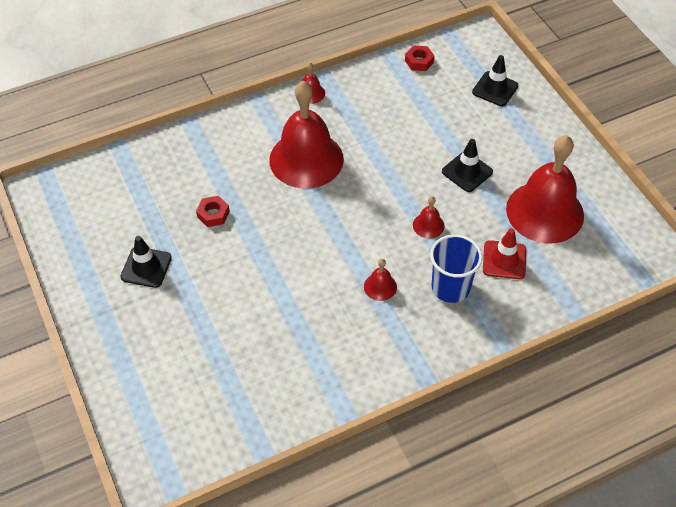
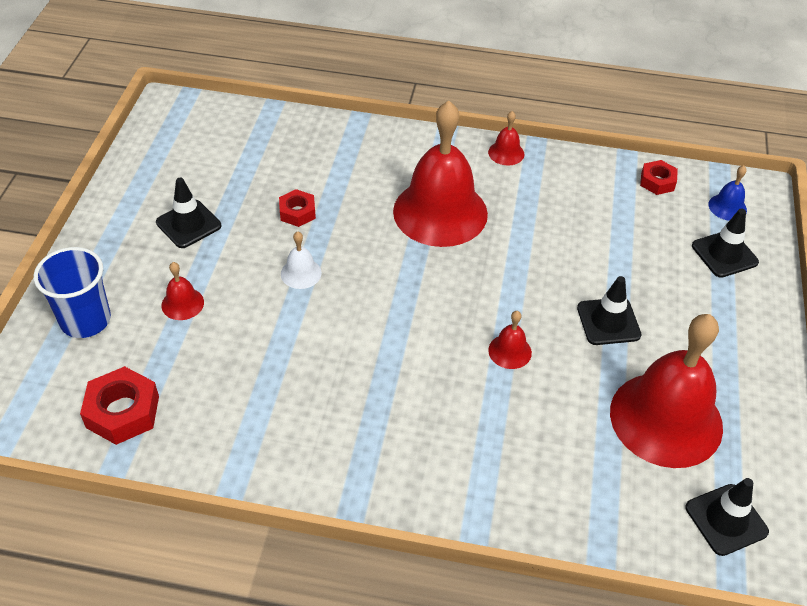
camera: 35 degrees right, 5 degrees down
red bell [364,259,397,301] -> red bell moved to [162,262,204,320]
blue cup [430,234,482,303] -> blue cup moved to [34,247,111,338]
red traffic cone [483,228,526,279] -> none
none -> red nut [80,366,159,445]
none -> white bell [281,231,322,289]
none -> black traffic cone [686,478,769,556]
none -> blue bell [709,165,747,221]

